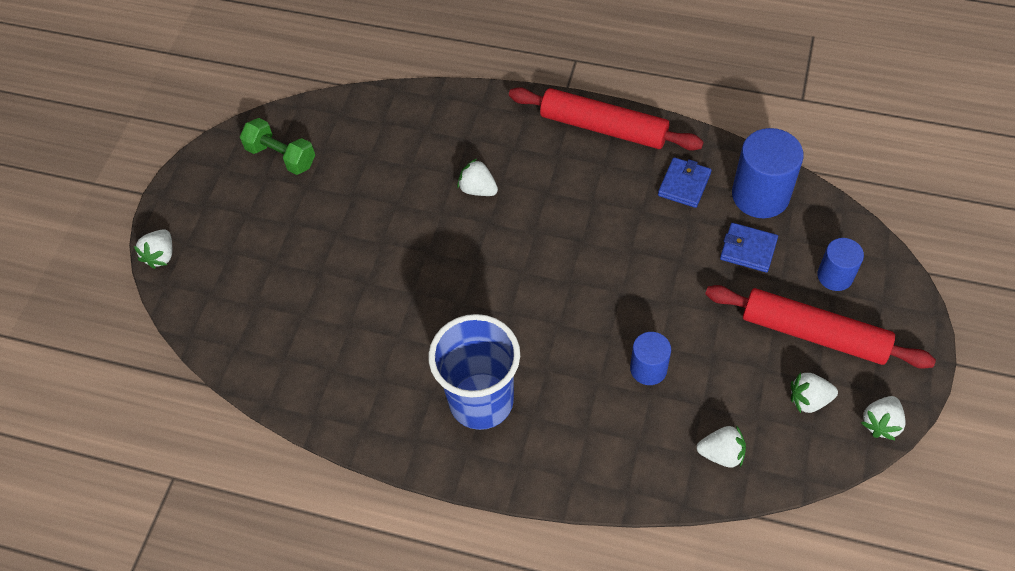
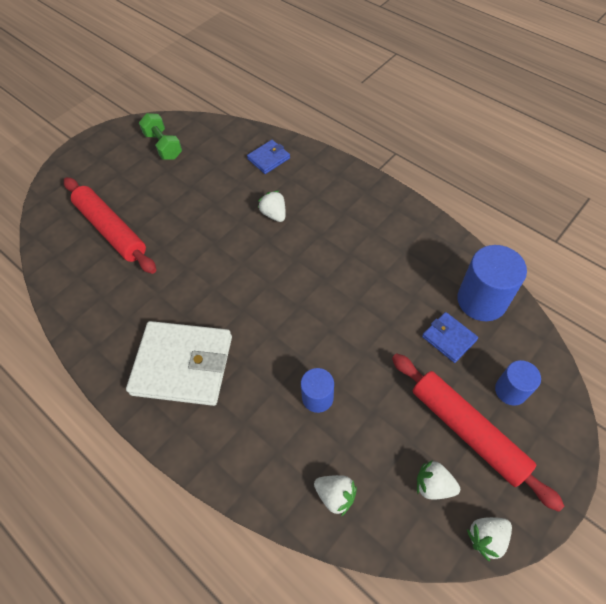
camera: 25 degrees right, 0 degrees up
white strawberry [134,229,172,269] -> none
blue cup [428,314,520,430] -> white wallet [126,321,232,406]
red rolling pin [509,87,704,151] -> red rolling pin moved to [64,177,156,274]
blue wallet [658,157,712,208] -> blue wallet moved to [247,140,290,174]

